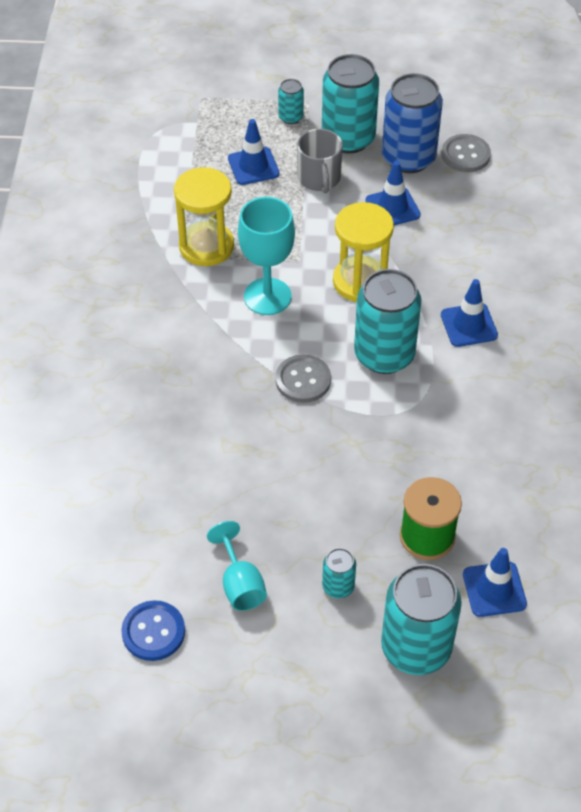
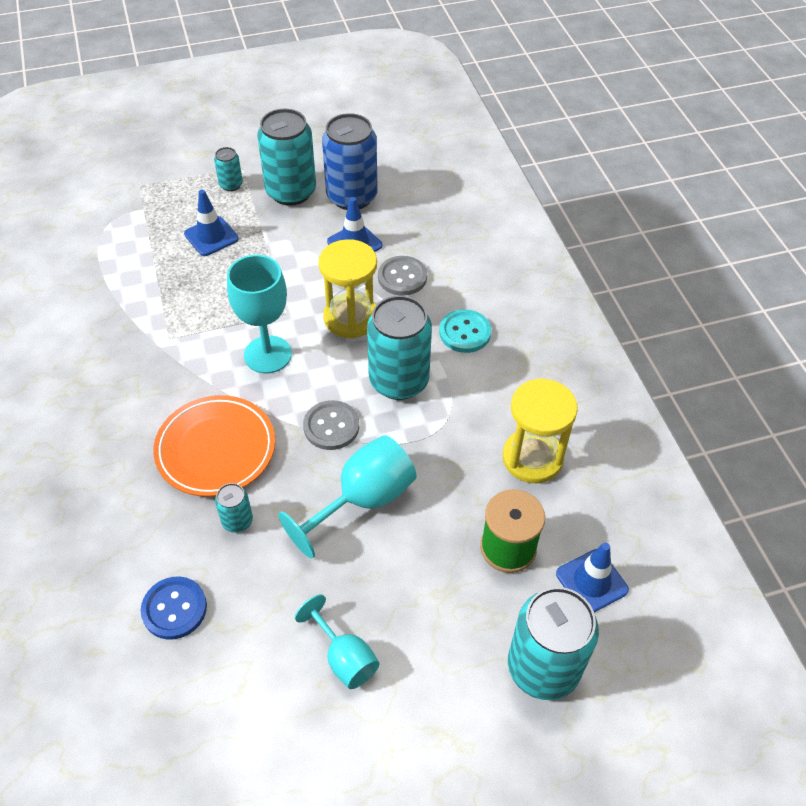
camera: 20 degrees left, 0 degrees up
blue button [121,600,185,661] -> blue button moved to [141,577,207,640]
yellow hourglass [174,167,234,266] -> yellow hourglass moved to [503,378,578,483]
grey mug [297,129,343,193] -> none
turquoise can [322,548,356,598] -> turquoise can moved to [215,483,253,533]
grey button [441,134,491,172] -> grey button moved to [378,256,427,296]
blue traffic cone [441,279,498,347] -> turquoise button [439,309,491,353]
none -> orange plate [153,395,275,497]
none -> turquoise goblet [278,435,416,559]

